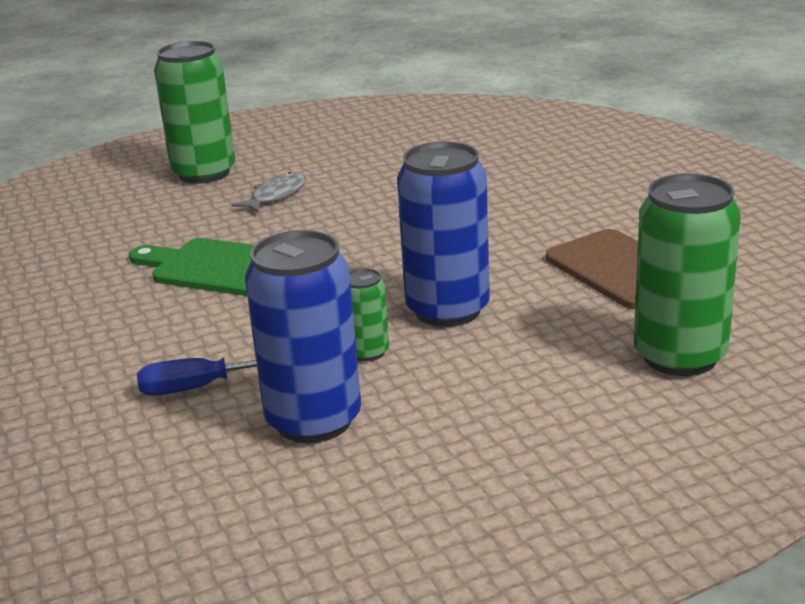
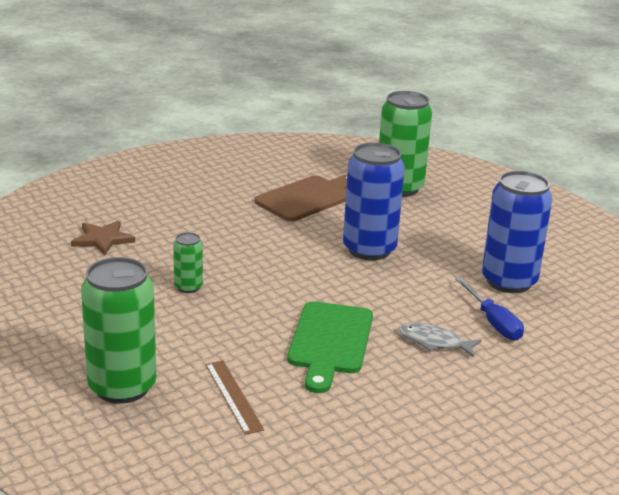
camera: 105 degrees left, 0 degrees up
grey fish [232,172,306,213] -> grey fish moved to [399,323,482,358]
green can [349,268,389,361] -> green can moved to [173,232,203,293]
none -> brown star [71,220,135,255]
none -> brown ruler [205,361,264,435]

